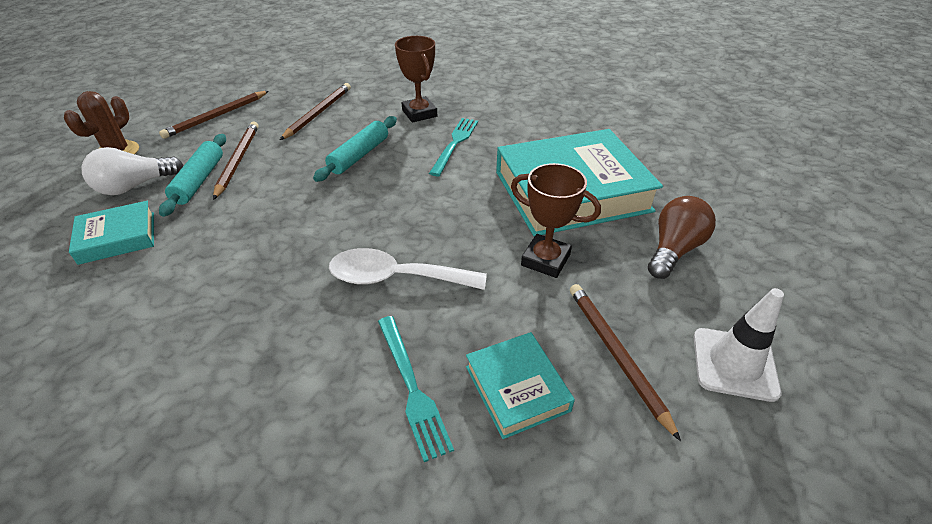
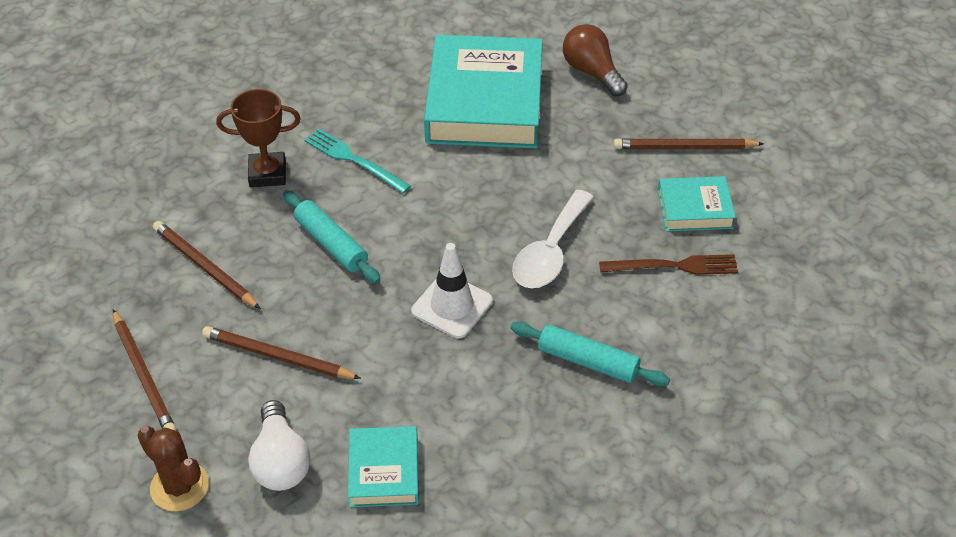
camera: 70 degrees left, 5 degrees up
turquoise rolling pin [159,134,226,217] -> turquoise rolling pin moved to [510,321,670,386]
turquoise fork [378,316,454,462] -> brown fork [599,254,738,275]
brown trophy [511,163,601,278] -> none
white traffic cone [694,288,784,402] -> white traffic cone moved to [411,243,493,338]

